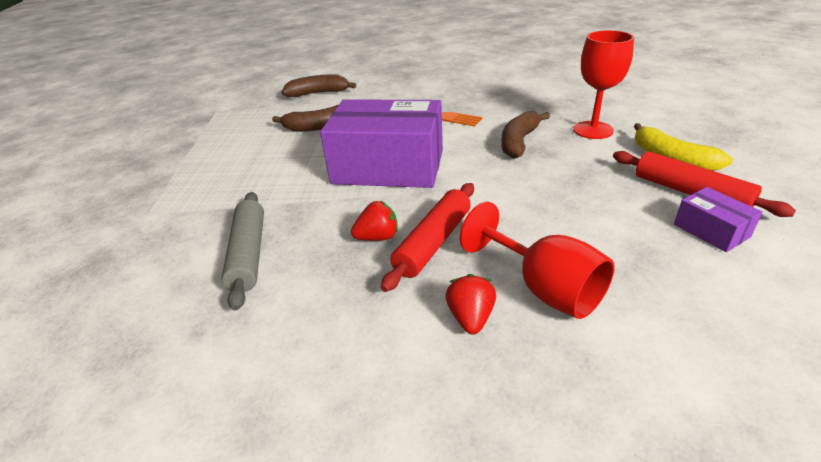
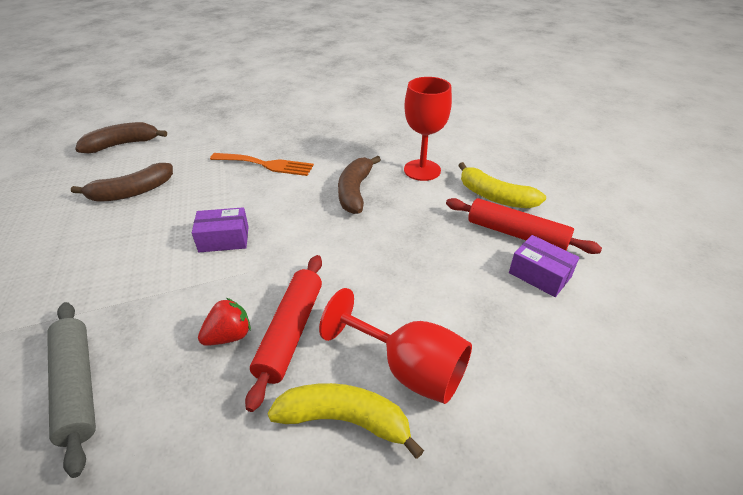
camera: 20 degrees left, 5 degrees up
purple box [320,99,443,188] -> purple box [192,207,249,252], size x0.43
red strawberry [445,274,496,334] -> yellow banana [267,383,424,459]

